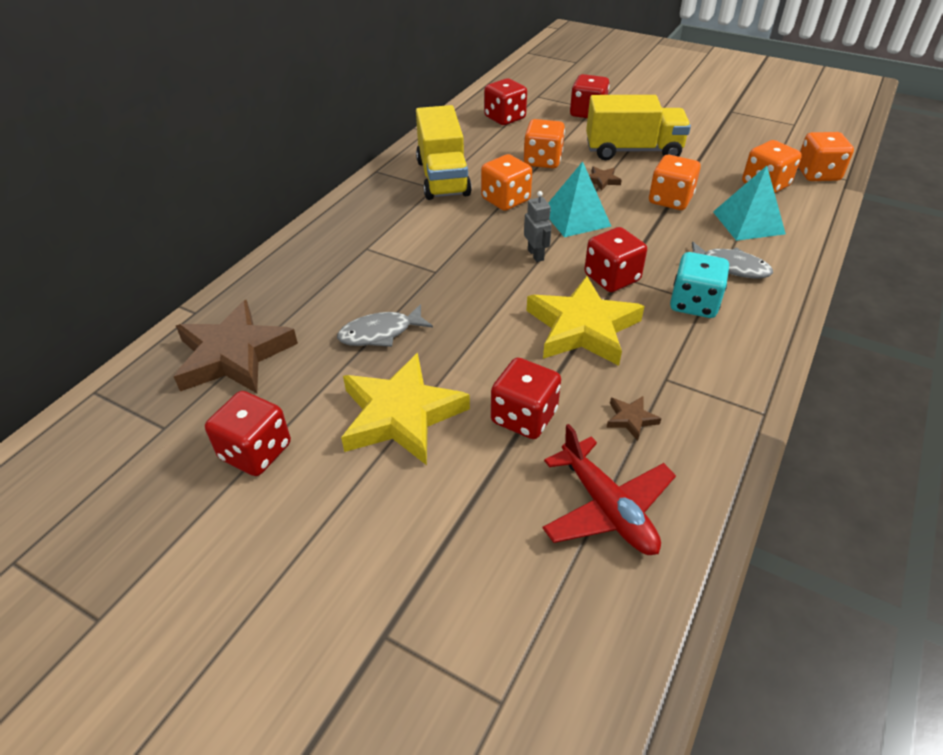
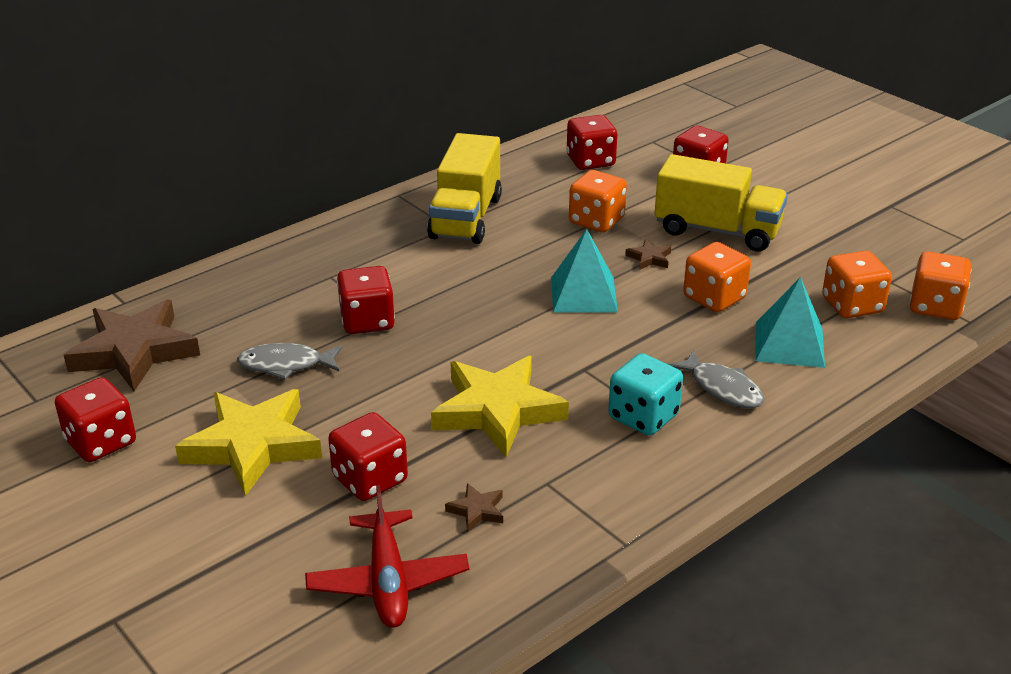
camera: 20 degrees right, 10 degrees down
orange dice [481,154,532,211] -> none
grey robot [524,191,552,262] -> none
red dice [584,227,647,292] -> red dice moved to [337,266,395,334]

